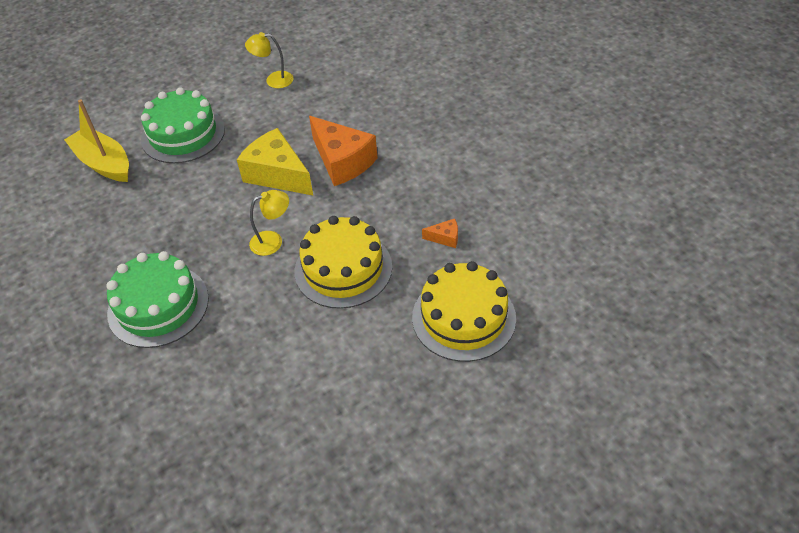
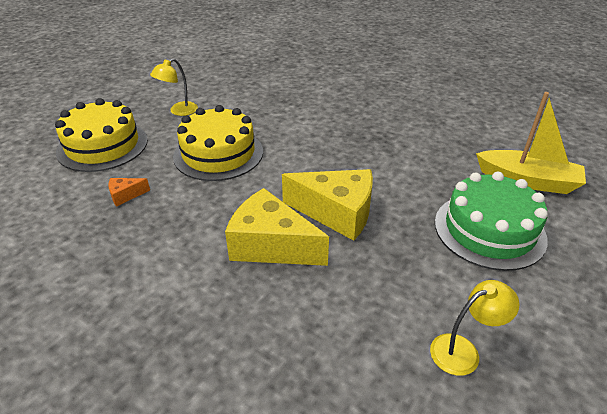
camera: 155 degrees right, 10 degrees down
green cake [106,251,209,348] -> none
yellow lamp [249,190,289,256] -> yellow lamp moved to [150,58,198,116]
orange cheese [309,116,378,186] -> yellow cheese [225,188,329,266]

